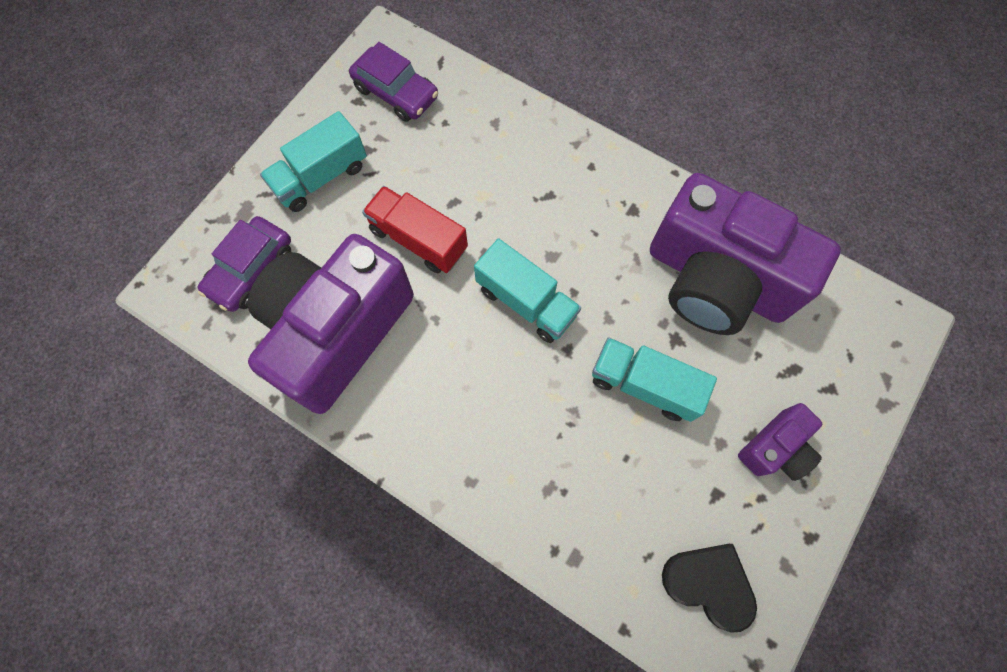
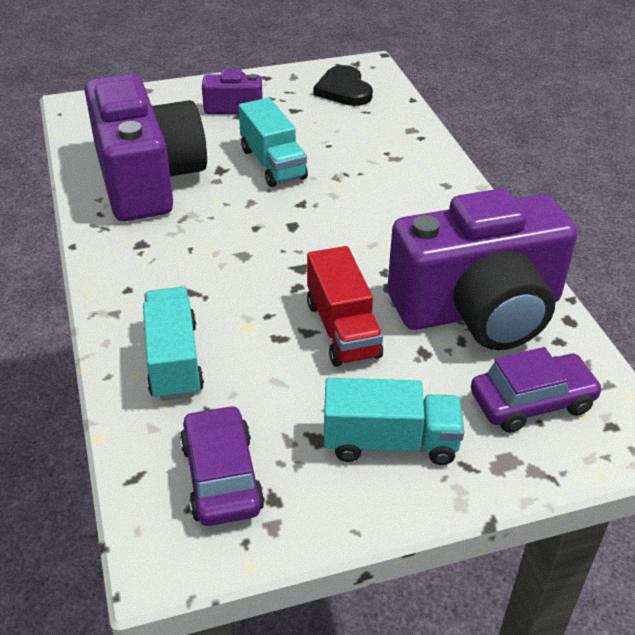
camera: 140 degrees left, 30 degrees down
turquoise truck [474,239,581,343] -> turquoise truck moved to [143,287,204,401]

